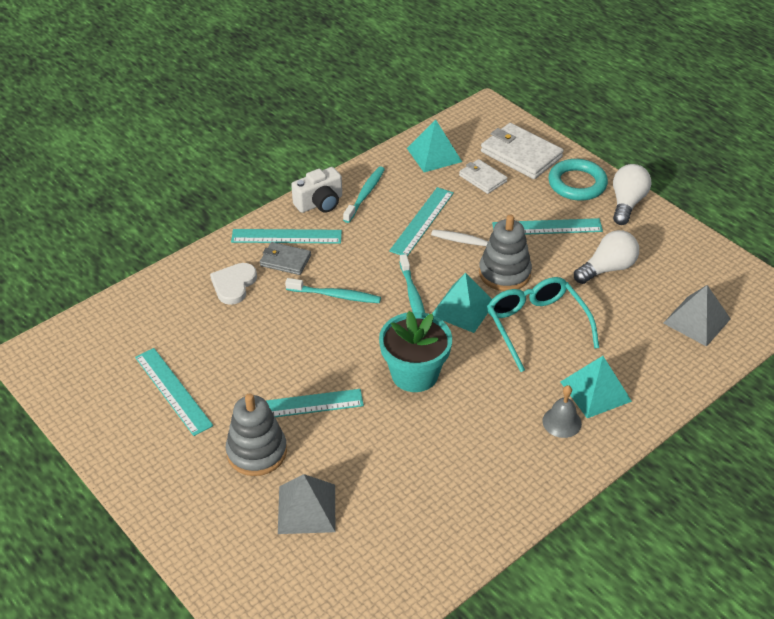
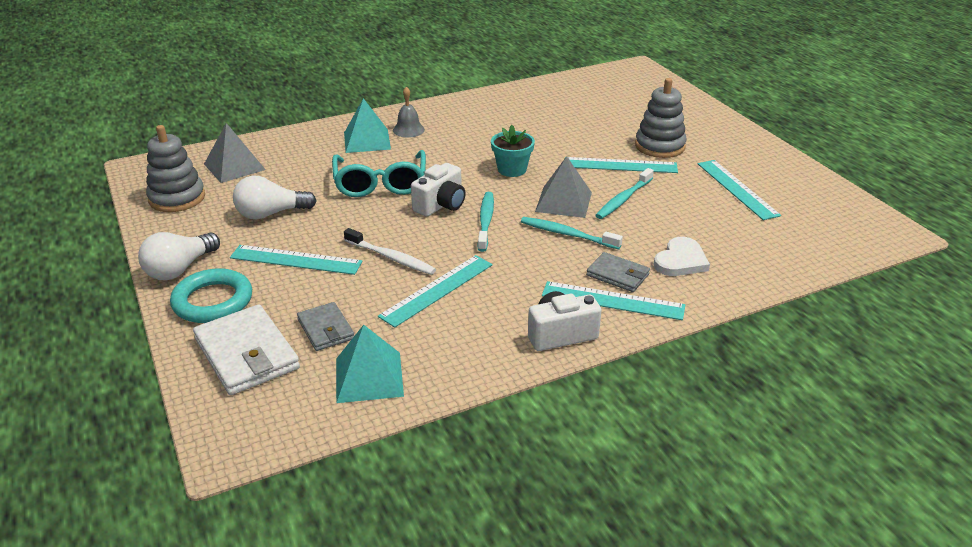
camera: 165 degrees left, 10 degrees down
grey pyramid [278,474,335,534] -> grey pyramid moved to [535,156,592,218]
turquoise toothbrush [343,166,385,223] -> turquoise toothbrush moved to [595,168,654,219]
turquoise flower pot [379,311,452,392] -> turquoise flower pot [491,125,535,177], size x0.66
turquoise pyramid [432,273,492,333] -> white camera [411,163,466,217]
white wallet [459,159,507,194] -> grey wallet [297,302,354,351]
grey stacking toy [479,215,532,291] -> grey stacking toy moved to [146,125,205,212]

